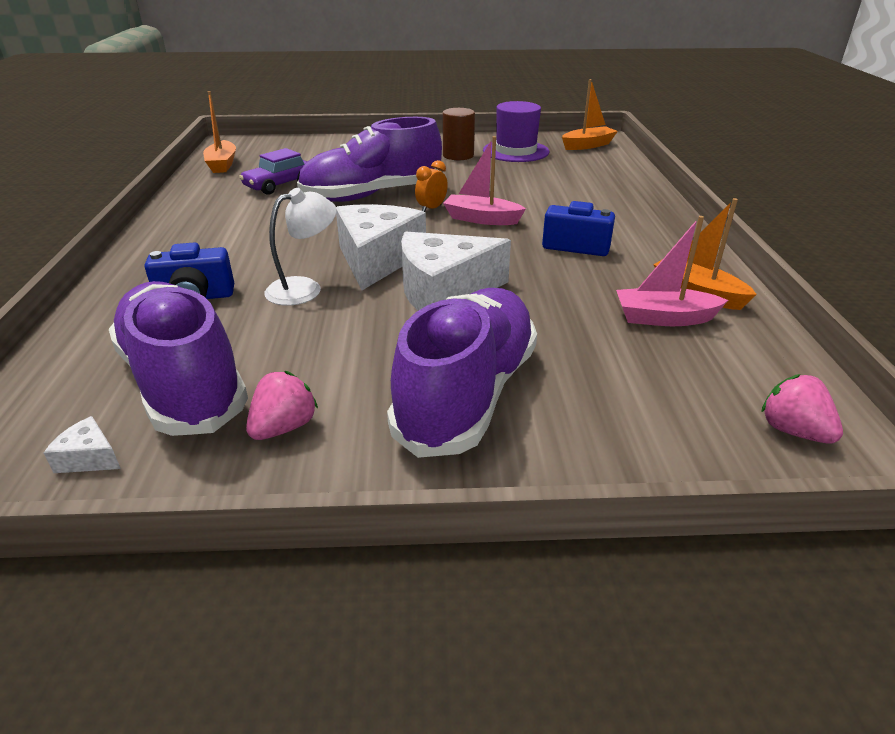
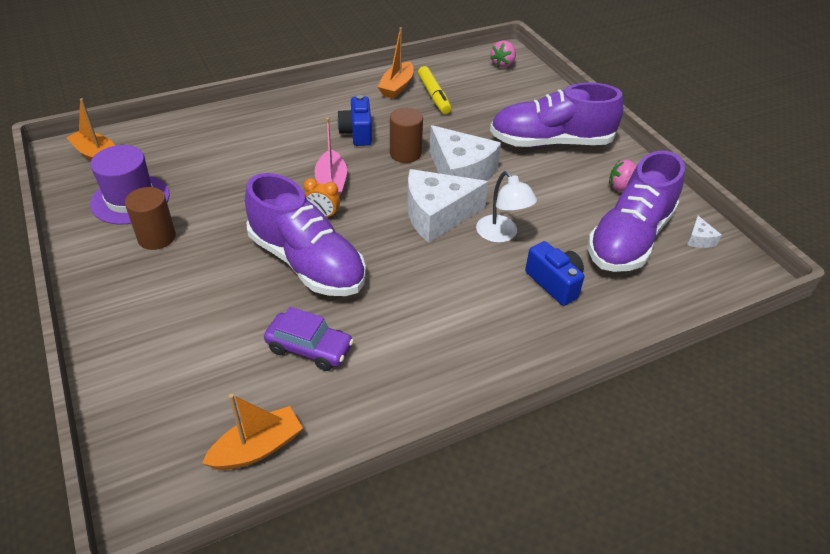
camera: 115 degrees left, 10 degrees up
white lamp [264,188,337,306] -> white lamp turned 150 degrees counterclockwise [476,171,537,243]
pink boat [616,216,728,326] -> yellow marker [418,66,452,114]
none -> brown cylinder [390,108,423,163]

